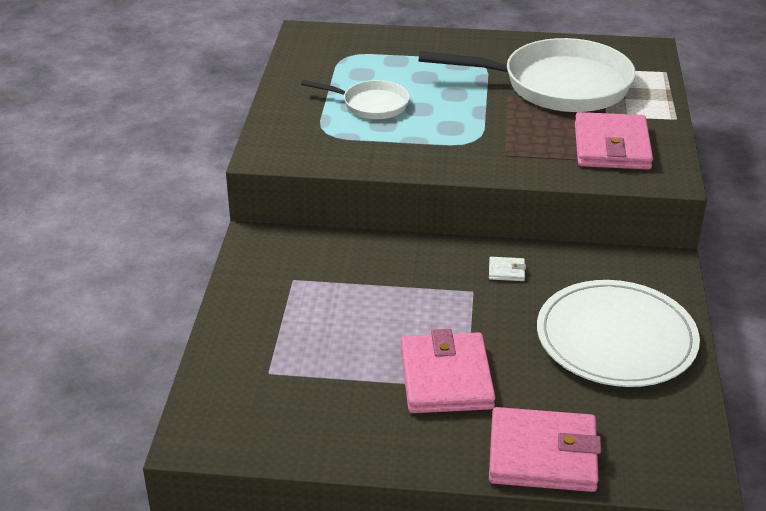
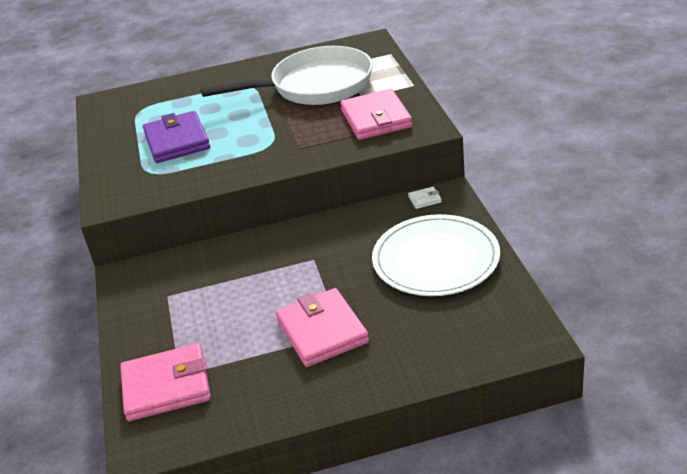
camera: 15 degrees left, 0 degrees up
white pan [301,80,410,119] -> purple wallet [143,111,210,163]
white wallet [489,257,526,281] -> white wallet moved to [408,187,442,209]
pink wallet [489,407,601,492] -> pink wallet moved to [120,343,211,421]

